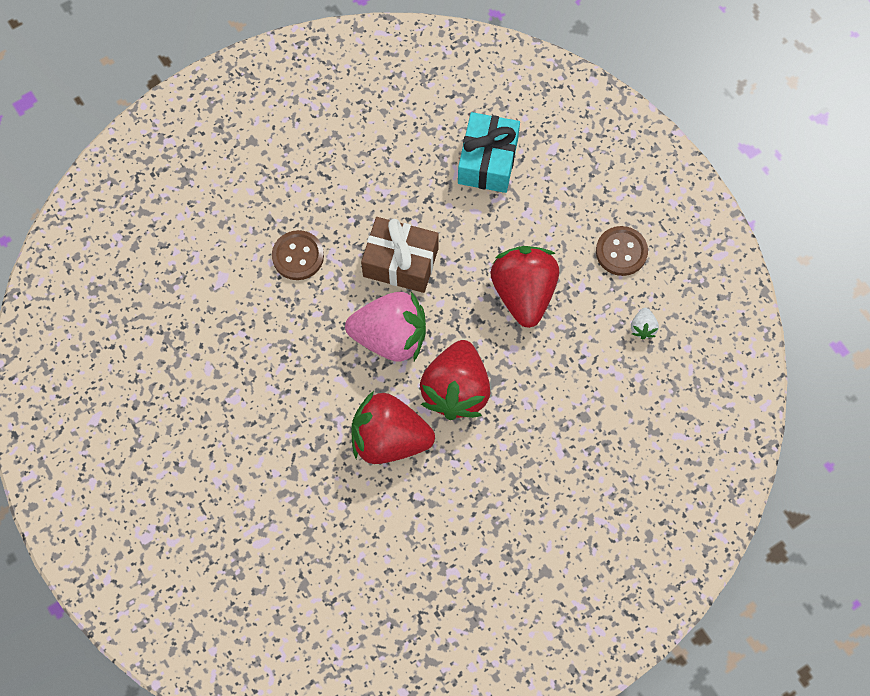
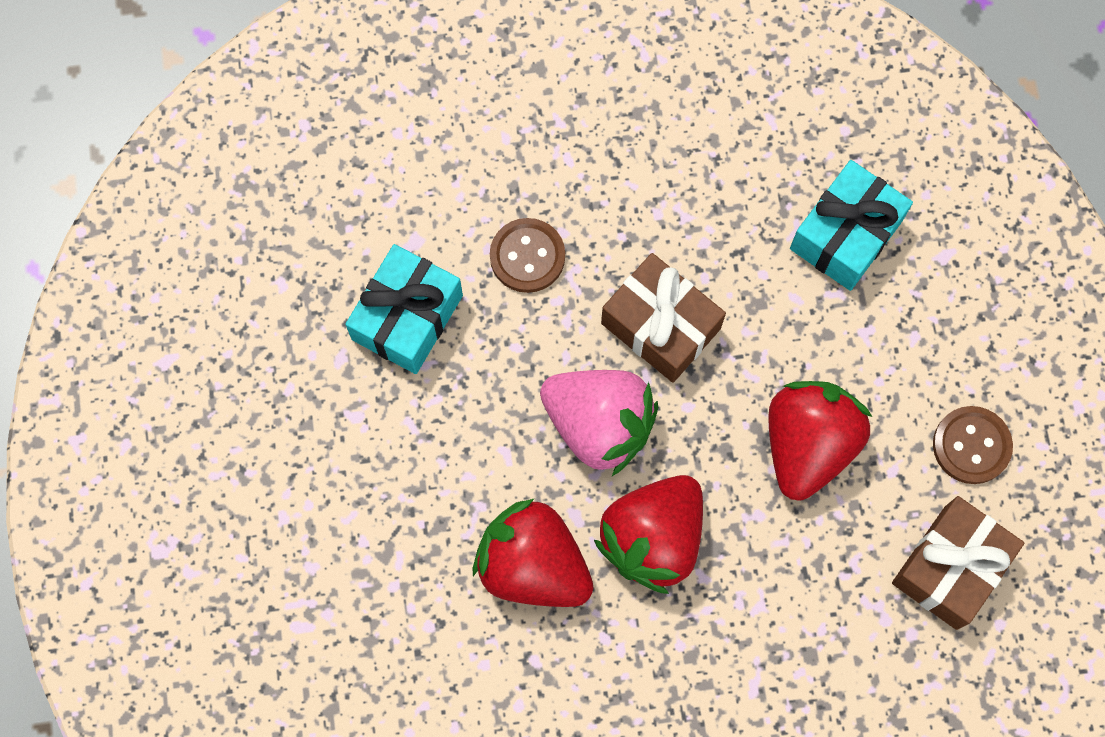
camera: 25 degrees right, 5 degrees up
white strawberry [631,308,659,340] -> brown gift [892,496,1024,630]
none -> turquoise gift [345,244,463,374]

